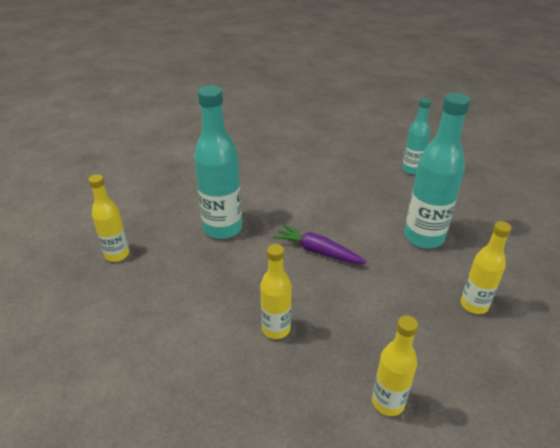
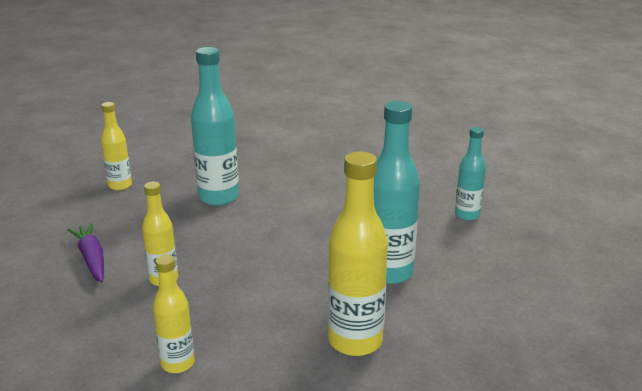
camera: 35 degrees right, 10 degrees down
purple carrot [273,224,367,264] -> purple carrot moved to [67,223,104,283]
yellow bottle [461,221,512,314] -> yellow bottle [328,152,388,356], size x1.69

